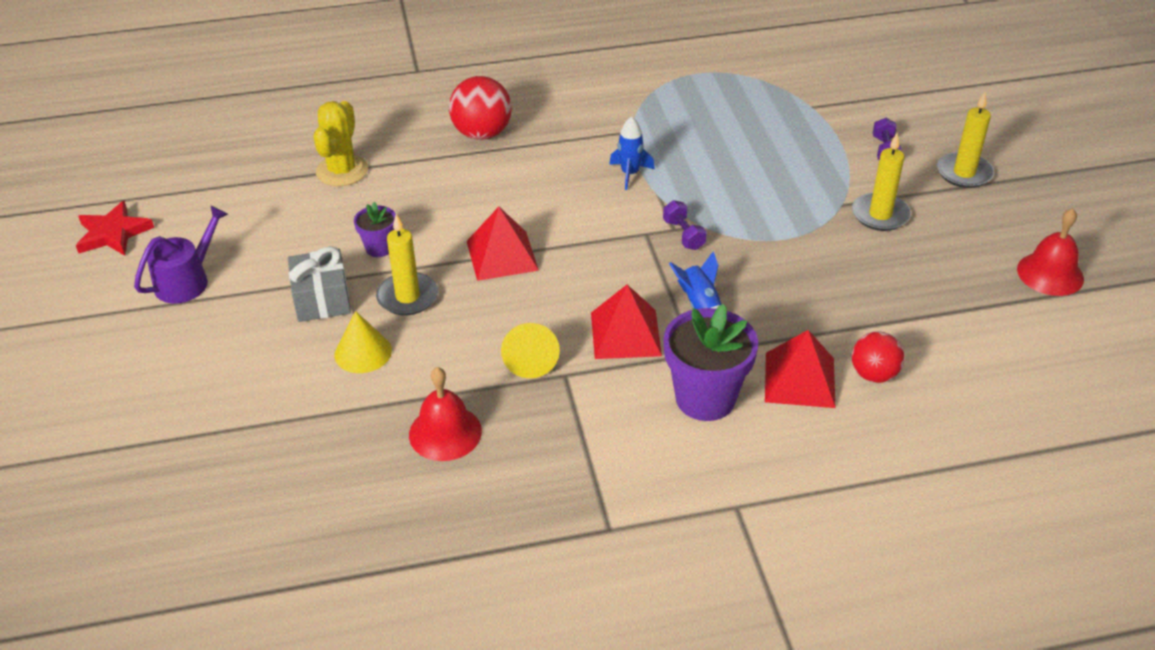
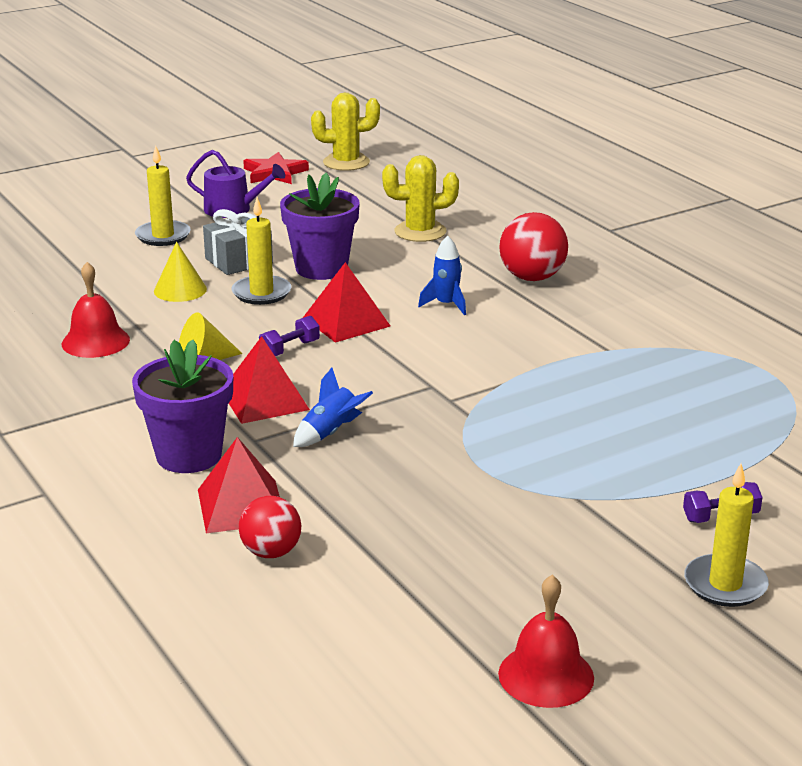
camera: 70 degrees right, 15 degrees down
purple flower pot [354,202,396,257] -> purple flower pot [280,173,360,280], size x1.91
blue rocket [609,116,655,190] -> blue rocket moved to [418,235,466,315]
purple dumbbell [663,200,707,250] -> purple dumbbell moved to [259,316,320,356]
yellow candle [852,133,911,231] -> yellow candle moved to [135,146,191,246]
none -> yellow cactus [311,92,380,171]

